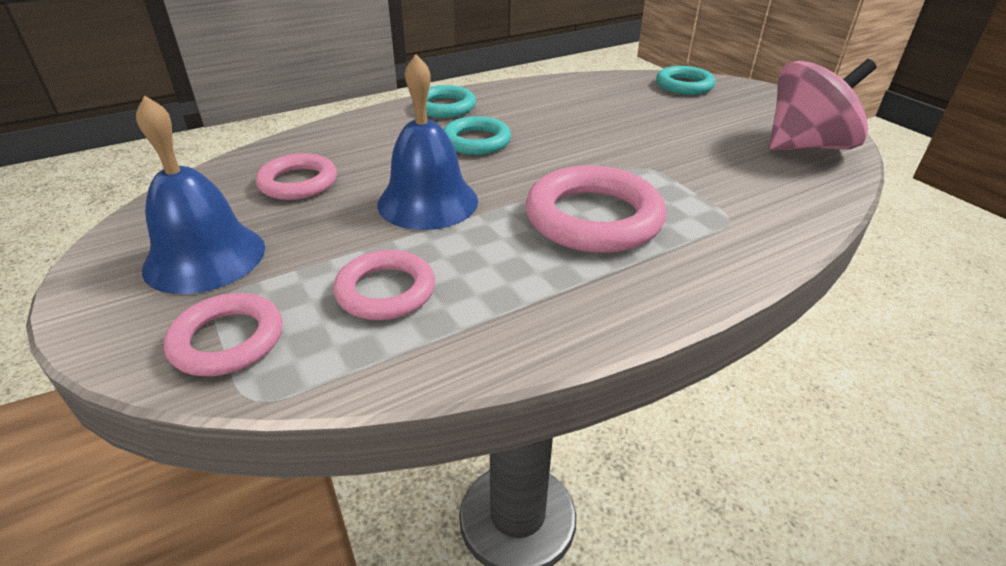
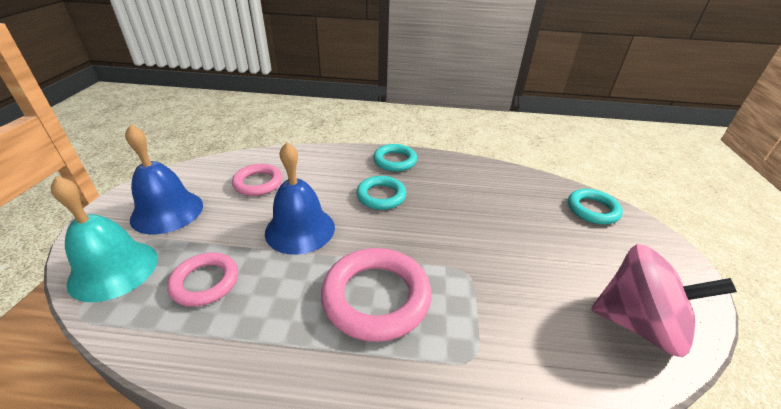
camera: 35 degrees right, 0 degrees up
pink ring [164,293,282,376] -> turquoise bell [51,176,158,302]

